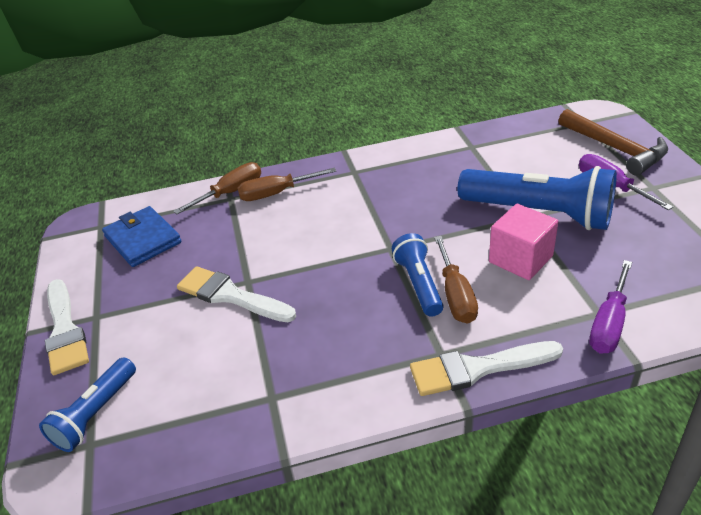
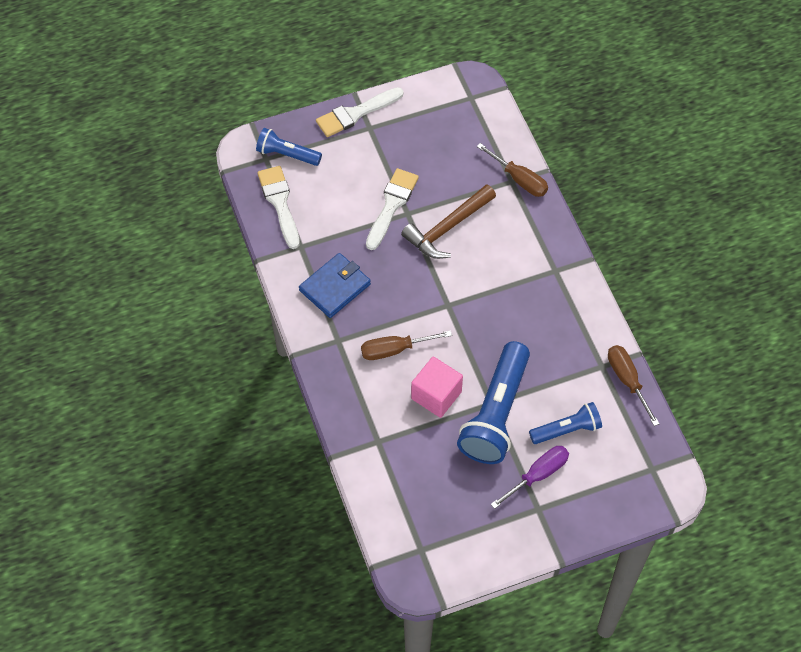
camera: 80 degrees right, 20 degrees up
blue wallet [102,206,182,267] -> blue wallet moved to [299,253,371,318]
brown screwdriver [238,168,336,201] -> brown screwdriver moved to [608,345,660,426]
blue flashlight [392,233,444,317] -> blue flashlight moved to [529,402,602,444]
white brush [410,341,563,396] -> white brush moved to [257,166,300,249]
brown hammer [558,109,668,175] -> brown hammer moved to [401,184,496,259]
purple screwdriver [589,260,632,354] -> none

